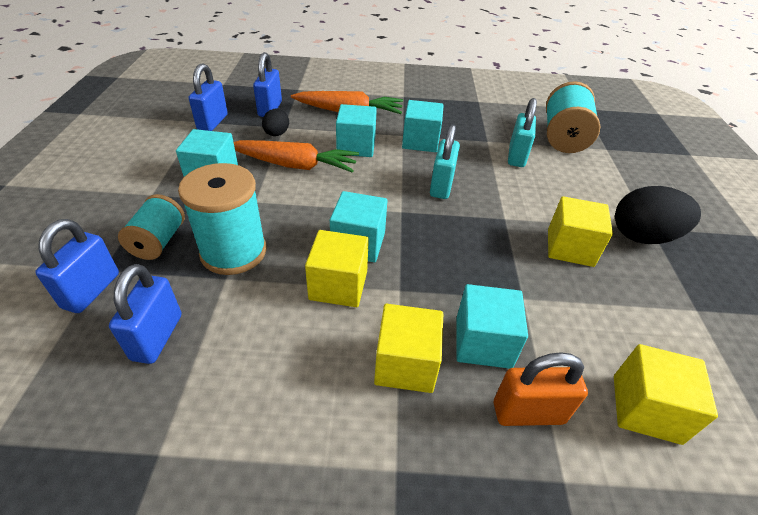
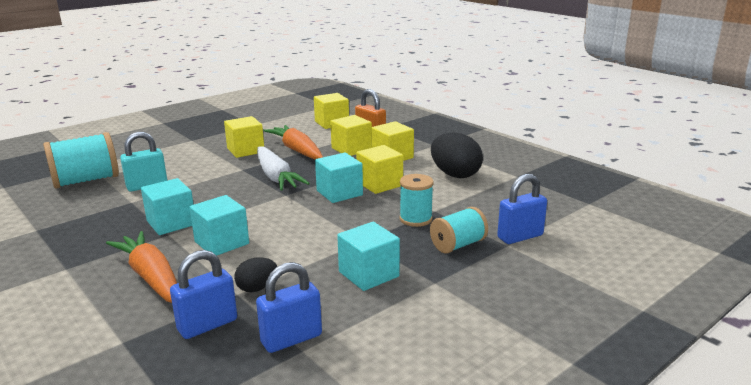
camera: 130 degrees left, 20 degrees down
blue padlock [109,264,182,364] -> none
turquoise spool [178,163,266,275] -> turquoise spool [399,174,434,227], size x0.63
orange carrot [234,140,359,173] -> orange carrot moved to [263,125,323,160]
turquoise padlock [430,124,460,199] -> none
turquoise cube [456,284,528,369] -> yellow cube [330,115,372,156]
black egg [615,186,701,244] -> black egg moved to [431,133,483,178]
none -> white carrot [257,146,310,191]

